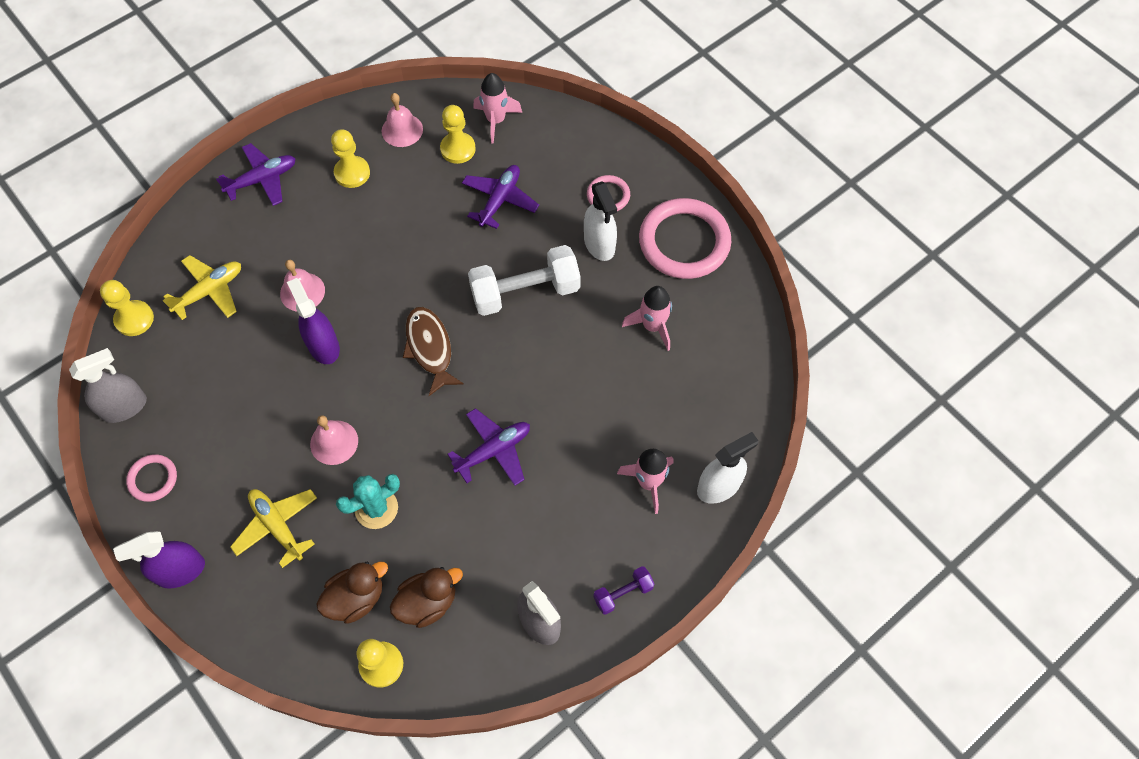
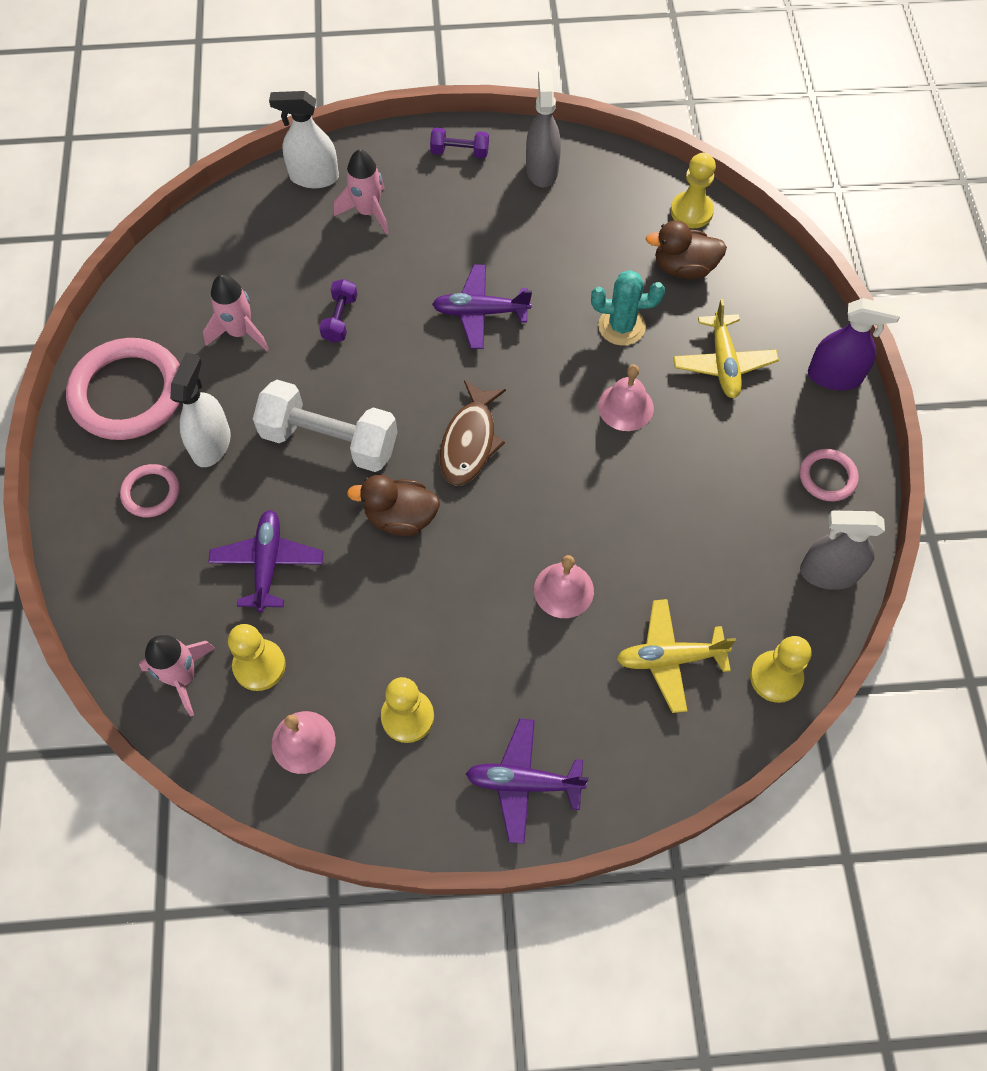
camera: 145 degrees left, 0 degrees up
purple spray bottle [287,278,340,364] -> none
brown duck [390,567,463,628] -> brown duck moved to [347,475,440,536]
purple plane [462,165,539,229] -> purple plane turned 120 degrees clockwise [208,510,324,612]
none -> purple dumbbell [319,279,358,343]

